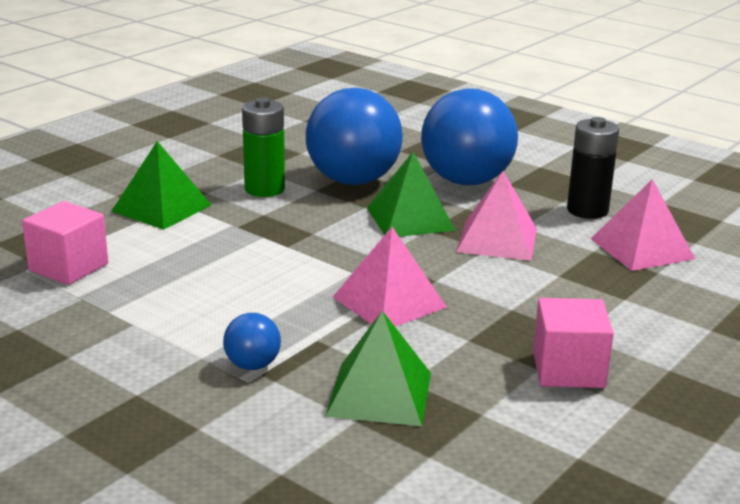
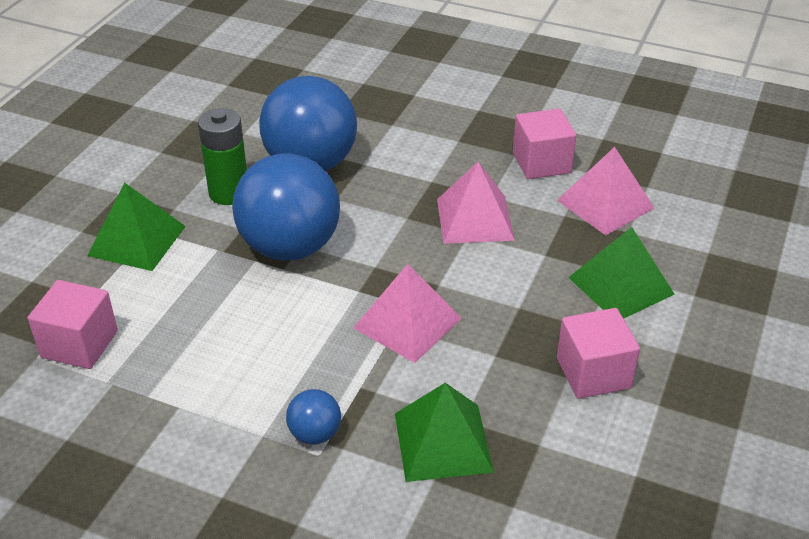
camera: 15 degrees left, 15 degrees up
green pyramid [367,152,456,237] -> green pyramid moved to [568,227,675,319]
blue ball [421,88,518,185] -> blue ball moved to [232,153,340,260]
black battery [567,117,619,219] -> pink cube [513,109,576,179]

